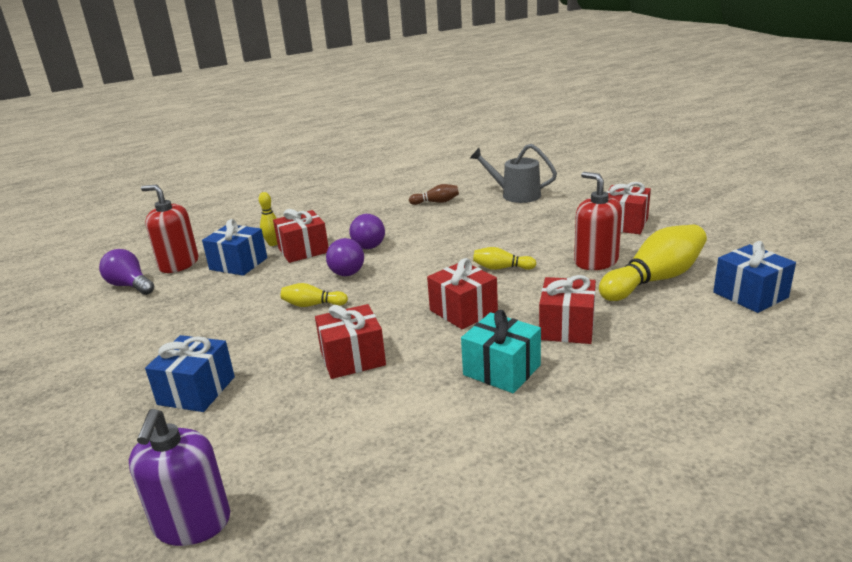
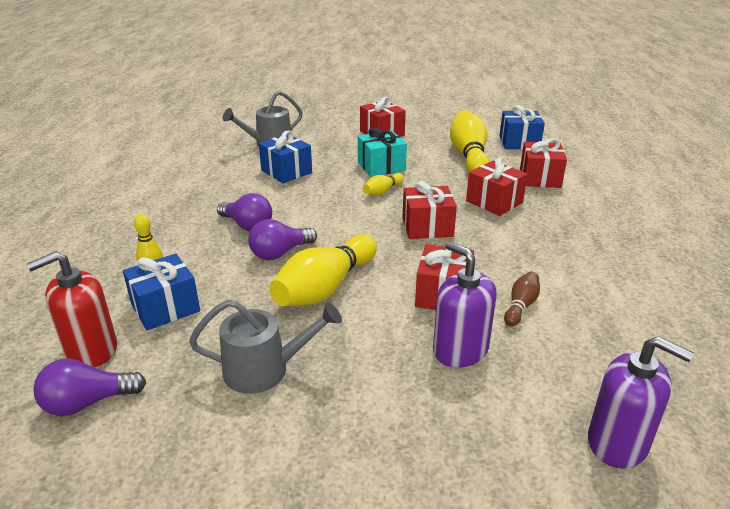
camera: 60 degrees left, 5 degrees up
blue gift [145,335,235,412] -> blue gift moved to [259,130,312,183]
red gift [273,209,328,263] -> red gift moved to [520,138,567,188]
yellow bowling pin [281,283,348,307] -> yellow bowling pin [269,234,377,306], size x2.04
purple light bulb [326,238,364,276] -> purple light bulb turned 135 degrees clockwise [248,219,317,260]
brown bowling pin [409,184,459,205] -> brown bowling pin moved to [504,271,540,326]
turquoise gift [461,310,541,393] -> turquoise gift moved to [358,127,407,177]
red soap dispenser [574,172,622,270] -> none
none -> grey watering can [189,300,342,394]
none -> purple soap dispenser [433,241,497,367]

